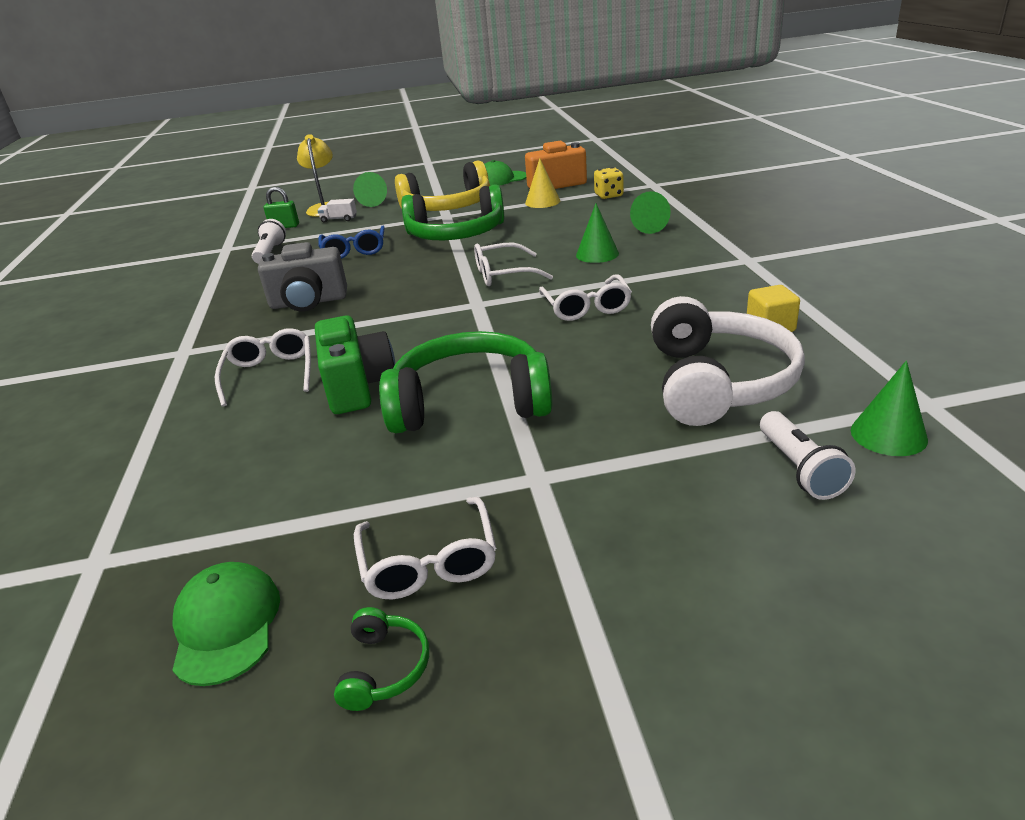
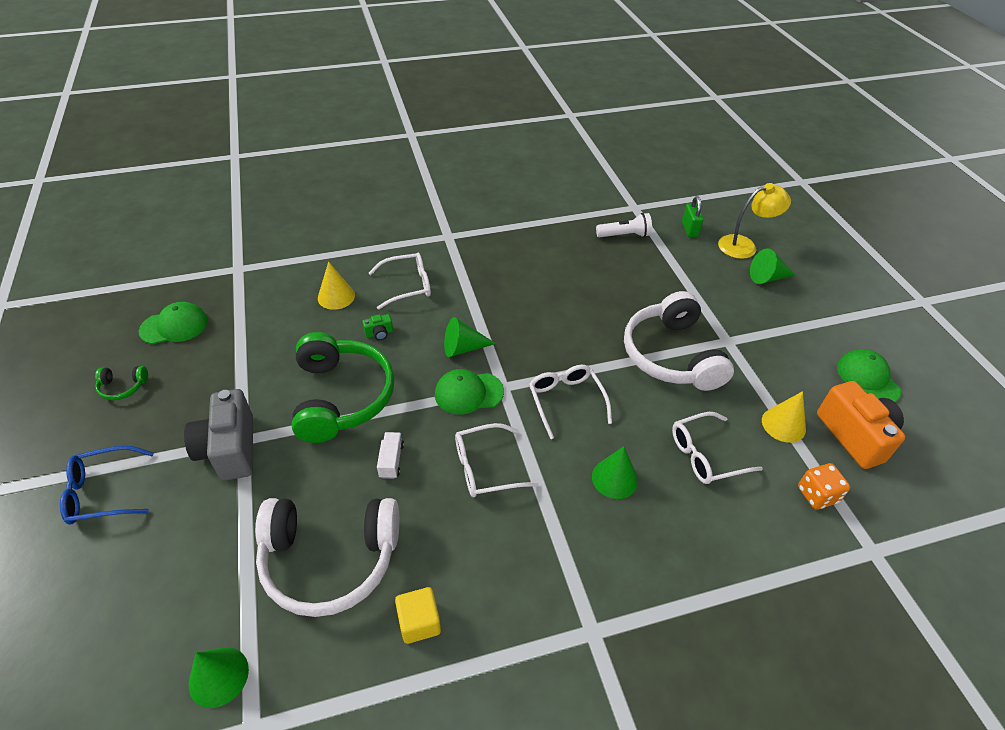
camera: 80 degrees right, 15 degrees up
grey camera [258,242,347,312] -> grey camera moved to [184,389,253,481]
green camera [315,315,395,414] -> green camera [363,314,393,340], size x0.41
white truck [317,199,357,223] -> white truck moved to [377,432,404,479]
blue glasses [318,226,385,259] -> blue glasses moved to [60,446,154,524]
white glasses [354,497,496,599] -> white glasses moved to [672,412,763,484]
yellow headphones [395,160,490,211] -> none
green headphones [401,184,504,240] -> white headphones [624,291,734,391]
yellow dice [594,167,624,199] -> orange dice [798,463,850,510]
green cone [630,191,671,234] -> green cone moved to [444,317,496,357]
white flashlight [760,411,855,500] -> none
none -> yellow cone [318,261,355,310]
none -> green cap [435,369,504,415]

